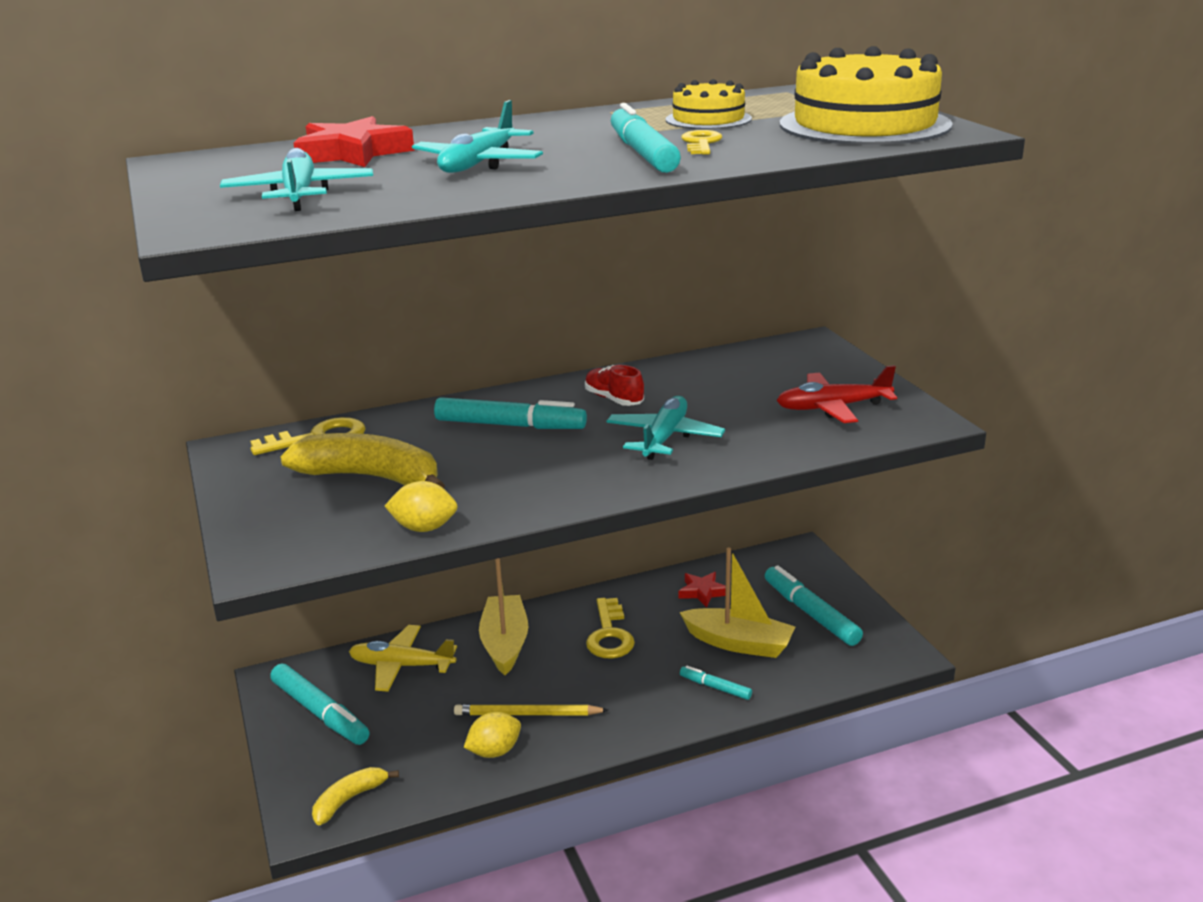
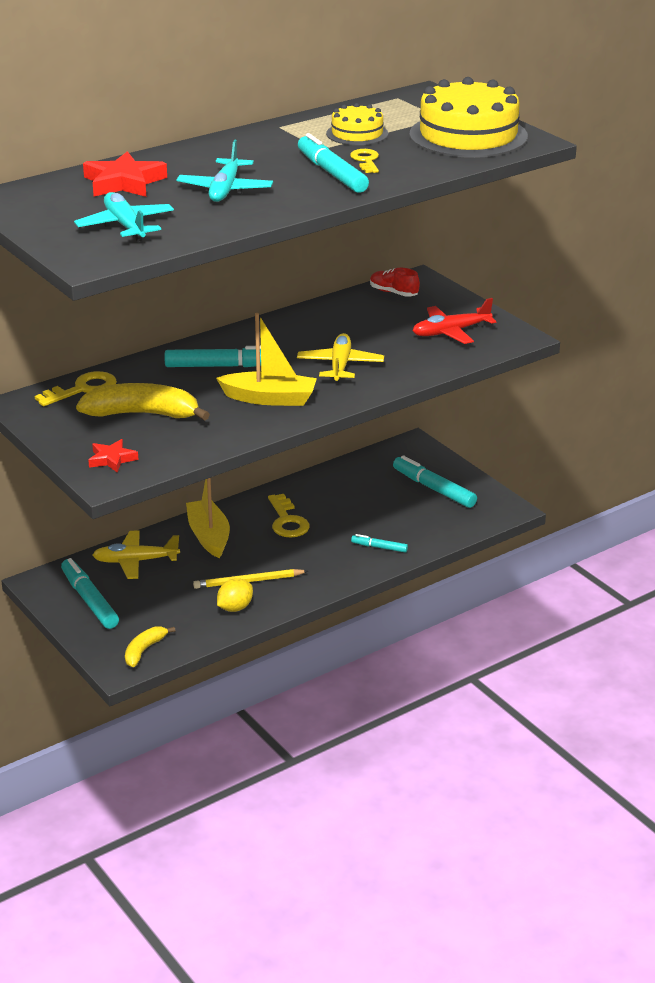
camera: 15 degrees left, 5 degrees up
turquoise marker [270,664,369,745] -> turquoise marker turned 150 degrees counterclockwise [61,558,119,629]
yellow lemon [385,481,458,532] -> none
red shoe [585,365,644,406] -> red shoe moved to [370,268,420,297]
turquoise plane [606,396,725,460] -> yellow plane [297,333,384,383]
yellow boat [679,548,795,658] -> yellow boat moved to [216,313,317,406]
red star [679,572,726,608] -> red star moved to [88,439,139,473]

